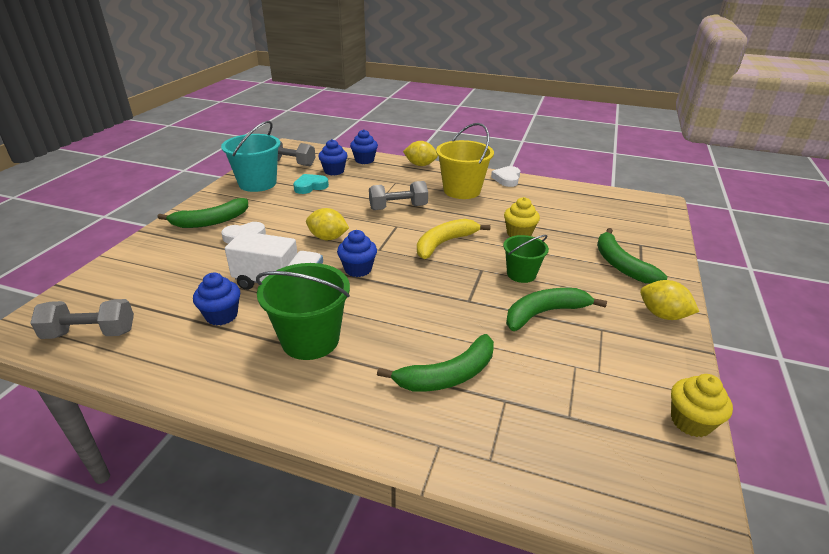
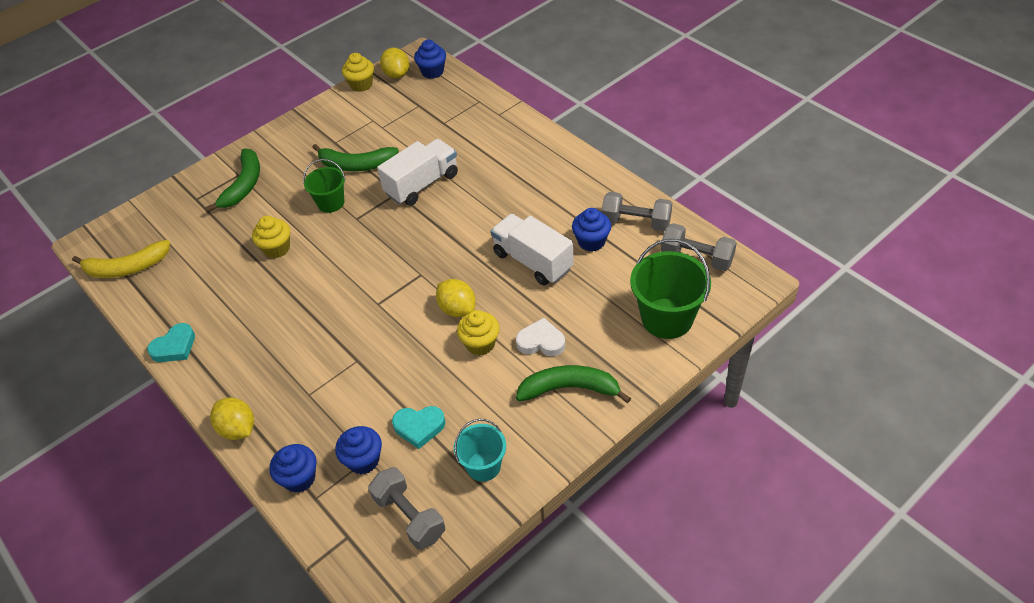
camera: 145 degrees left, 15 degrees up
turquoise bucket [221,121,281,192] -> turquoise bucket [454,419,506,482], size x0.60
green bucket [256,263,350,360] -> green bucket moved to [630,239,711,339]
blue cupcake [337,230,377,277] -> blue cupcake moved to [414,40,446,79]
grey dumbbell [369,181,428,210] -> grey dumbbell moved to [602,192,672,231]
green banana [377,334,494,392] -> none
yellow banana [417,219,490,259] -> yellow banana moved to [72,240,170,278]
yellow bucket [436,123,494,199] -> none
white heart [491,166,520,187] -> turquoise heart [147,323,195,362]
yellow lemon [640,280,699,320] -> yellow lemon moved to [380,48,409,79]
none -> white truck [377,139,458,206]
none -> yellow cupcake [457,310,499,356]

